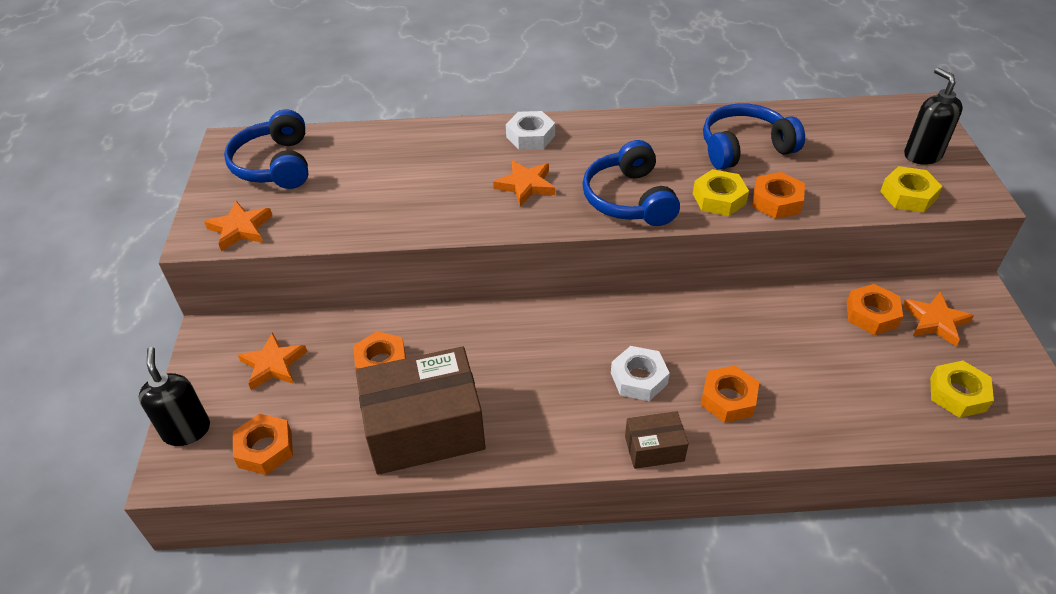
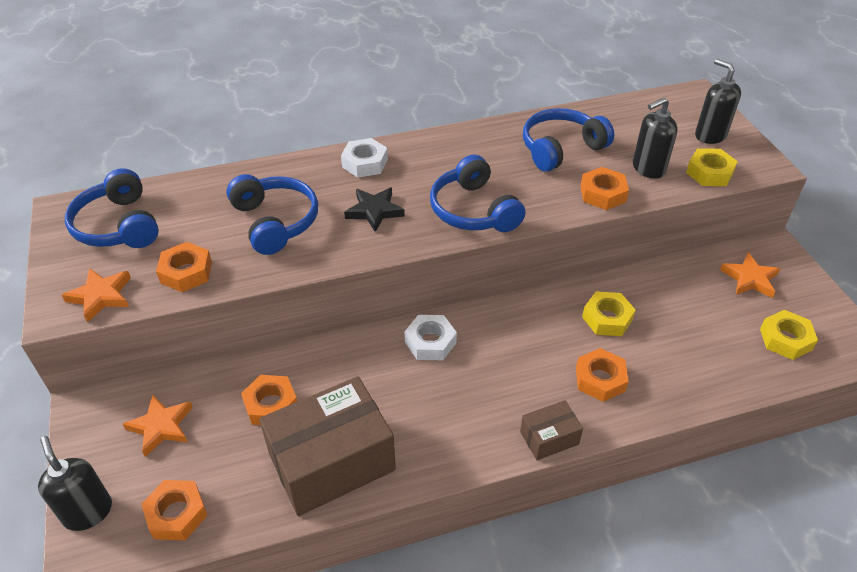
camera: 15 degrees left, 0 degrees up
orange star [493,160,555,206] -> black star [344,187,405,232]
white nut [611,346,670,401] -> white nut moved to [405,315,457,360]
yellow nut [693,169,749,216] -> yellow nut moved to [582,291,636,336]
orange nut [846,284,903,335] -> orange nut moved to [156,242,212,292]
none -> blue headphones [226,174,318,255]
none -> black soap dispenser [633,97,678,179]

